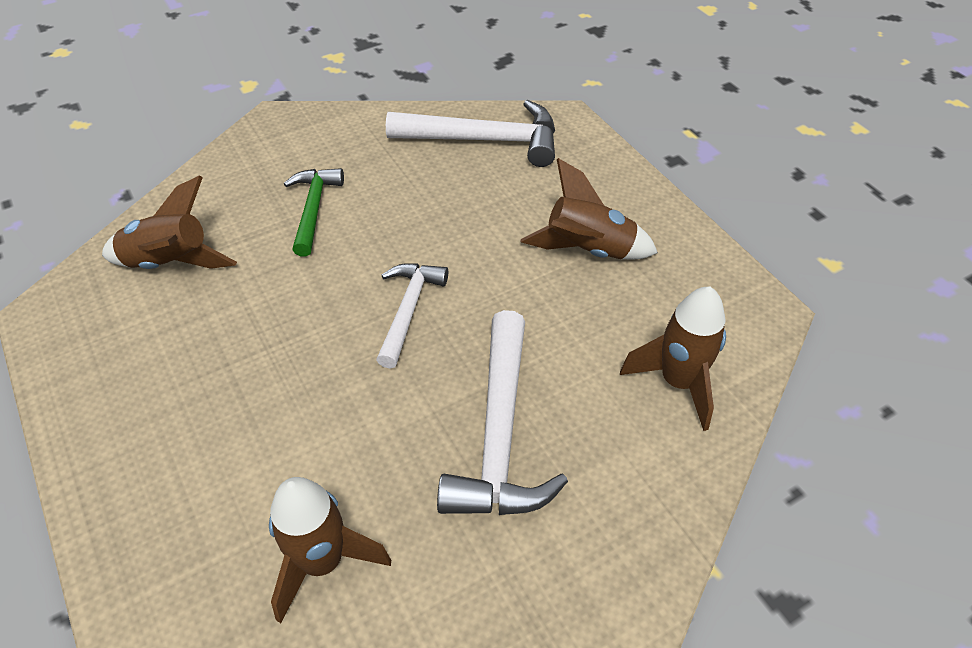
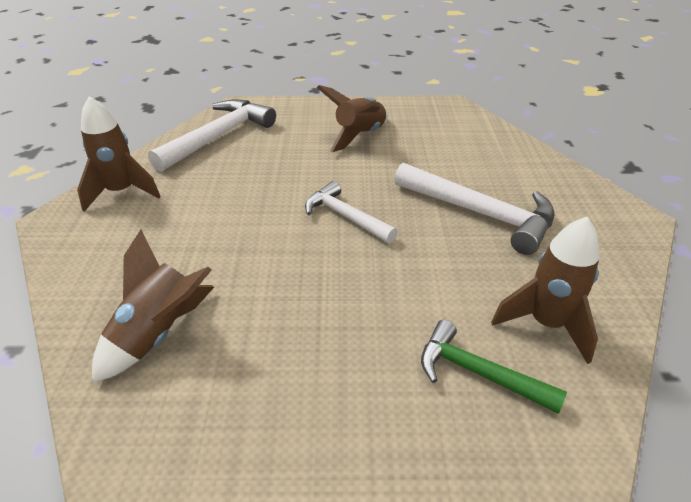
camera: 60 degrees left, 10 degrees down
green hammer [284,168,344,256] -> green hammer moved to [421,320,567,414]
brown rocket [620,287,726,431] -> brown rocket moved to [77,96,161,212]

